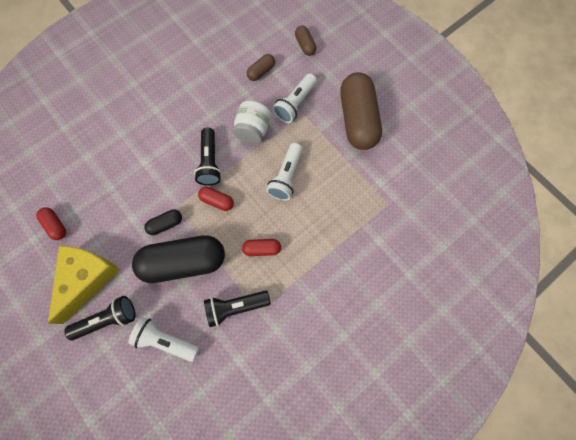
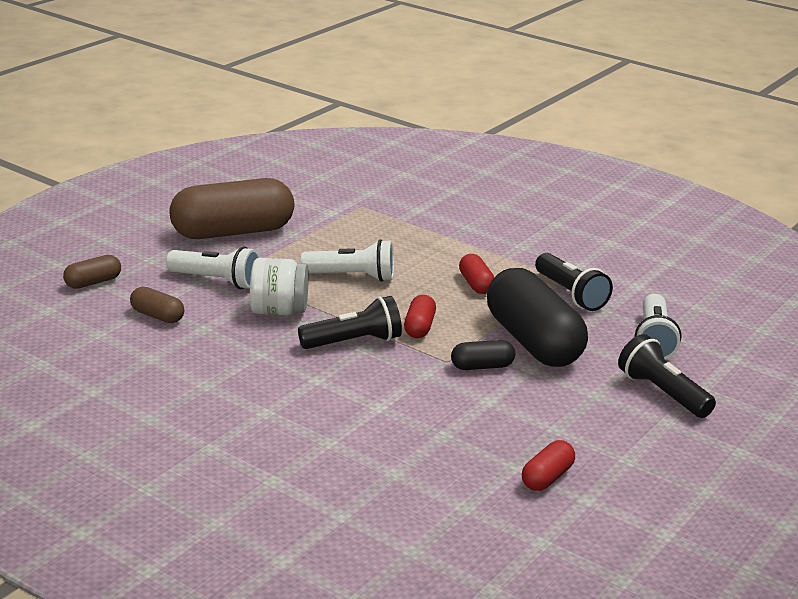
camera: 105 degrees left, 45 degrees down
yellow cheese [48,246,120,324] -> none
black capsule [145,210,182,235] -> black capsule turned 60 degrees counterclockwise [451,340,515,370]

